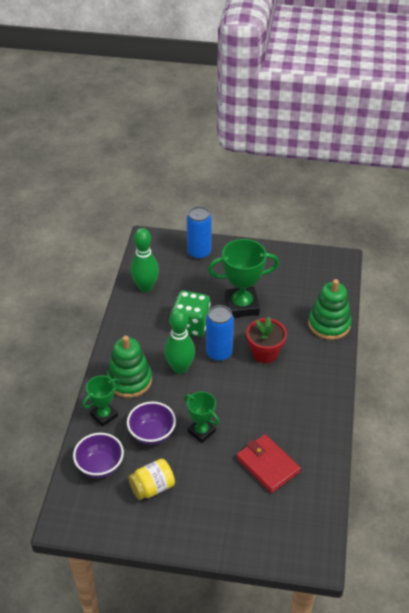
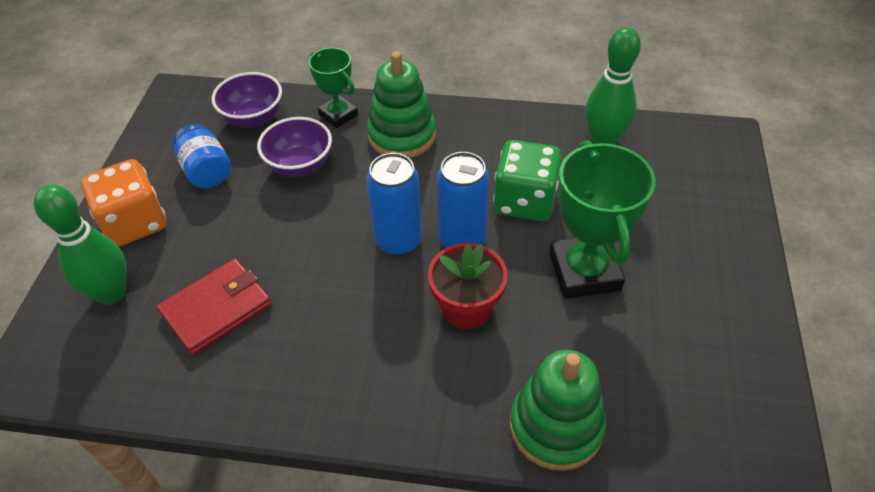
camera: 90 degrees right, 5 degrees up
yellow jar [128,459,175,500] -> blue jar [173,124,231,188]
green bowling pin [164,309,195,374] -> green bowling pin moved to [34,184,127,305]
green trophy [184,391,219,443] -> none
blue can [187,206,212,260] -> blue can moved to [366,153,422,256]
none -> orange dice [81,159,166,247]

